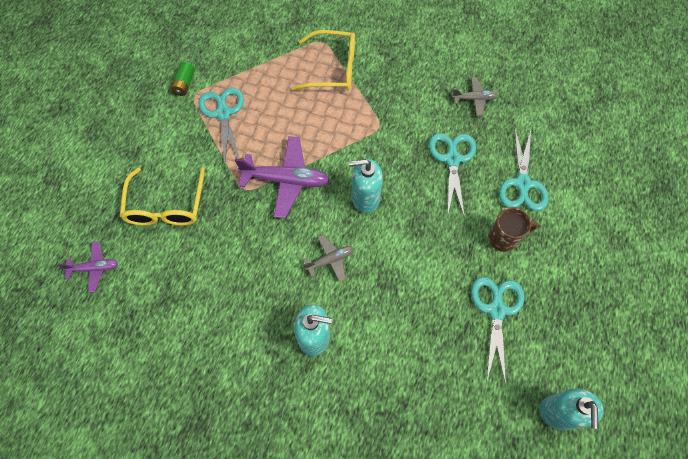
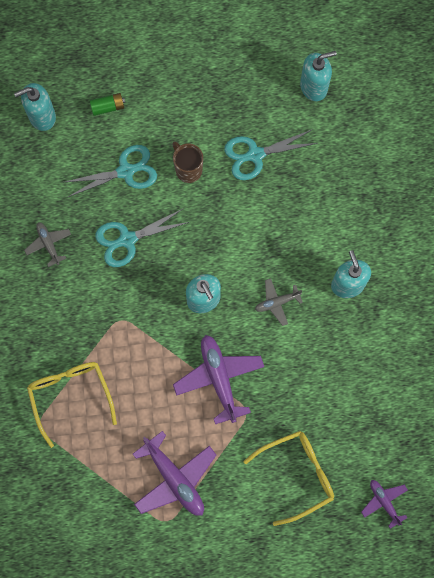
camera: 115 degrees left, 10 degrees up
green battery [171,62,195,96] -> green battery moved to [90,93,125,116]
turquoise scissors [198,87,244,167] -> purple plane [133,431,216,516]
grey plane [303,235,354,283] -> grey plane turned 60 degrees counterclockwise [255,278,303,326]
none -> turquoise soap dispenser [14,83,56,131]

